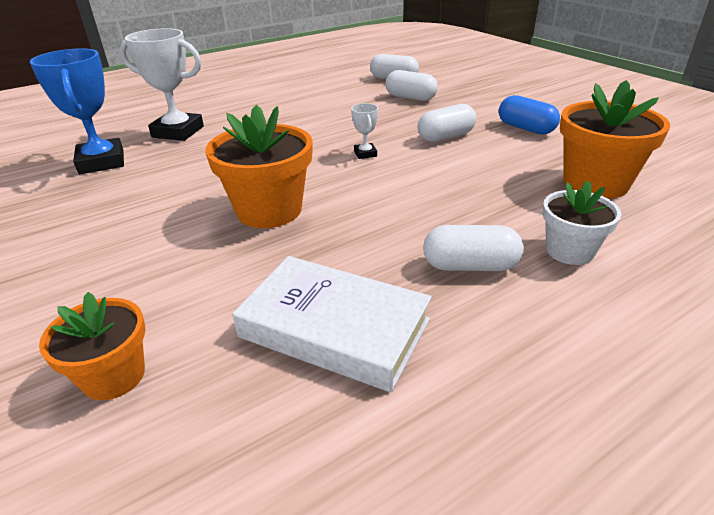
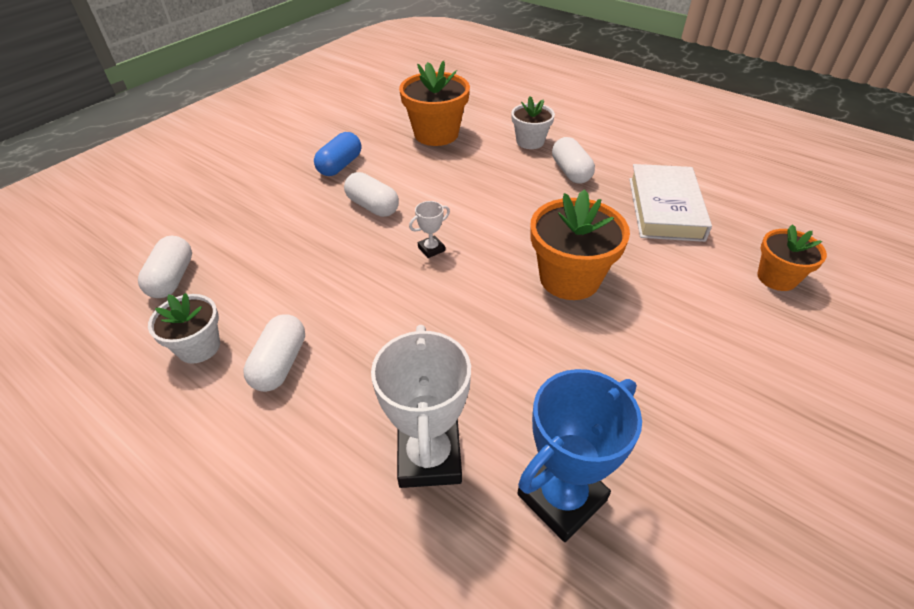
camera: 110 degrees left, 10 degrees up
white capsule [386,70,438,101] -> white capsule moved to [243,314,305,392]
none -> white flower pot [148,293,220,364]

